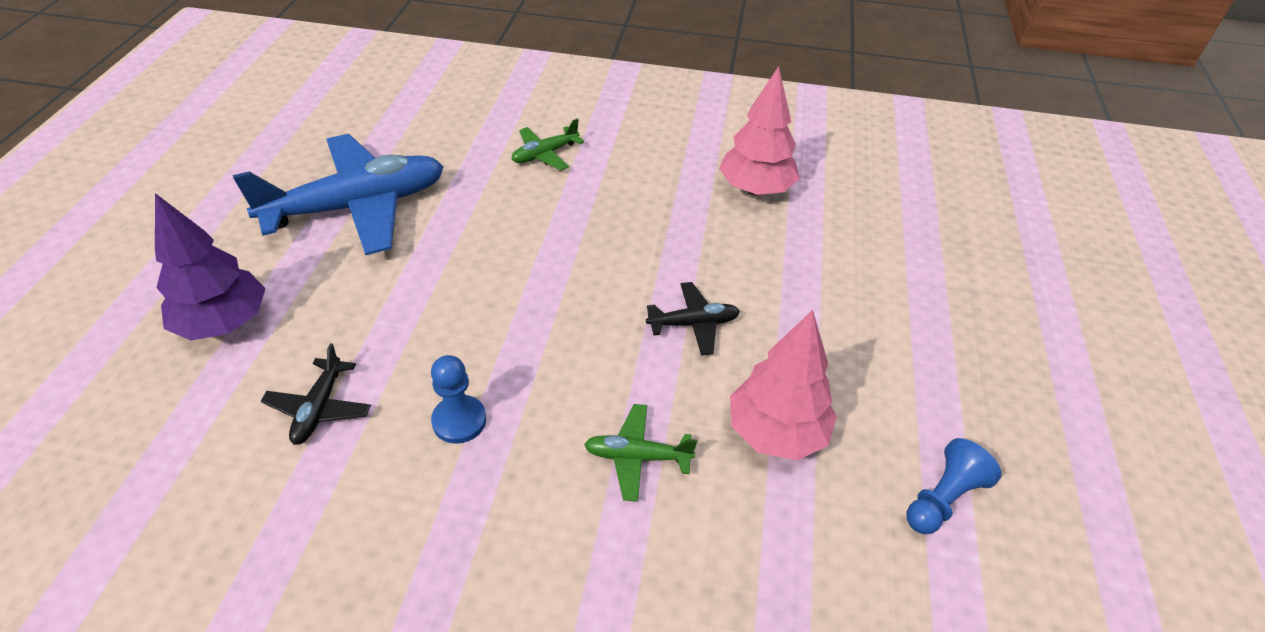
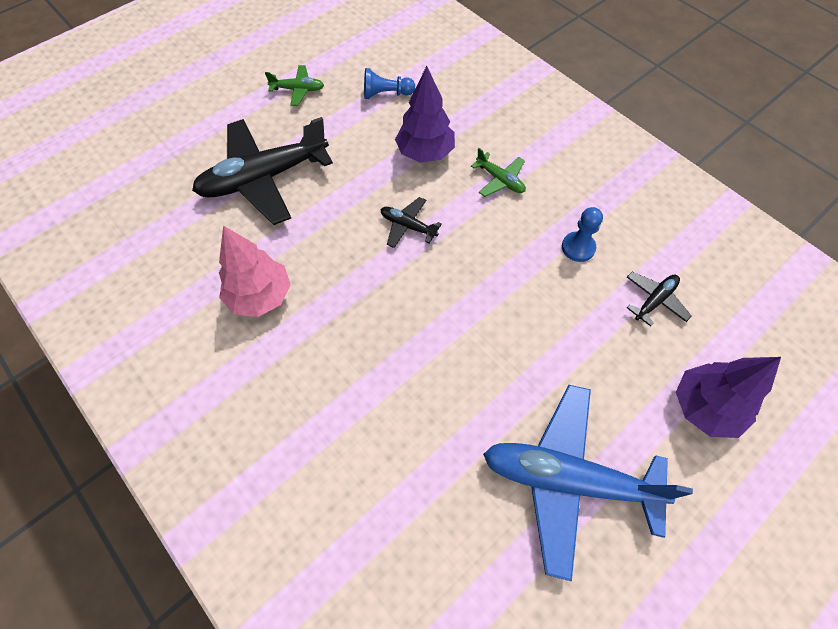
camera: 140 degrees left, 15 degrees up
green plane [512,118,584,171] -> green plane moved to [265,65,324,106]
pink tree [730,310,837,460] -> purple tree [395,66,455,163]
none -> black plane [192,117,333,225]

